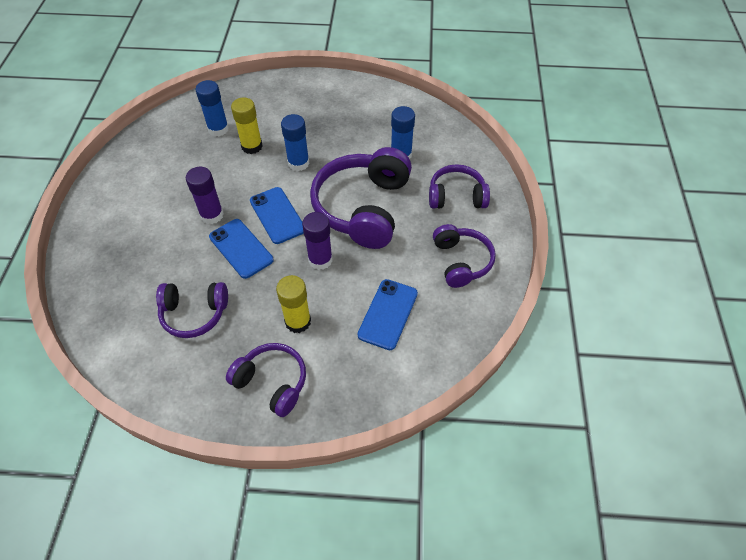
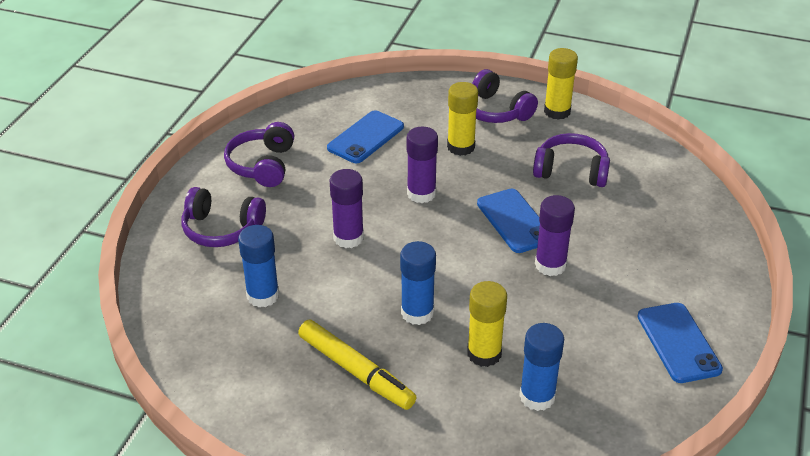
camera: 165 degrees left, 15 degrees down
blue phone [250,187,304,244] -> blue phone moved to [637,303,723,383]
purple headphones [310,147,412,249] -> purple glue stick [329,169,364,248]
none -> yellow marker [298,320,416,410]
none -> yellow glue stick [544,48,578,120]

